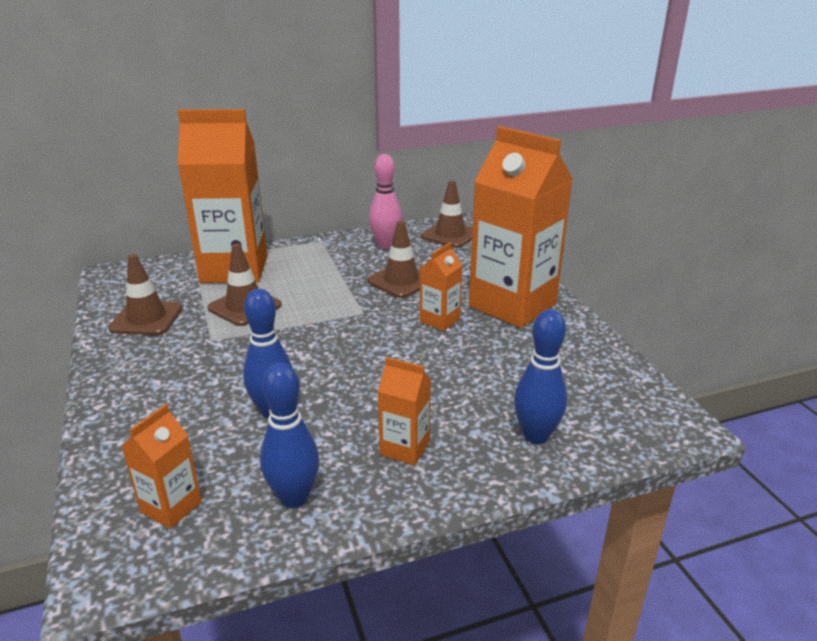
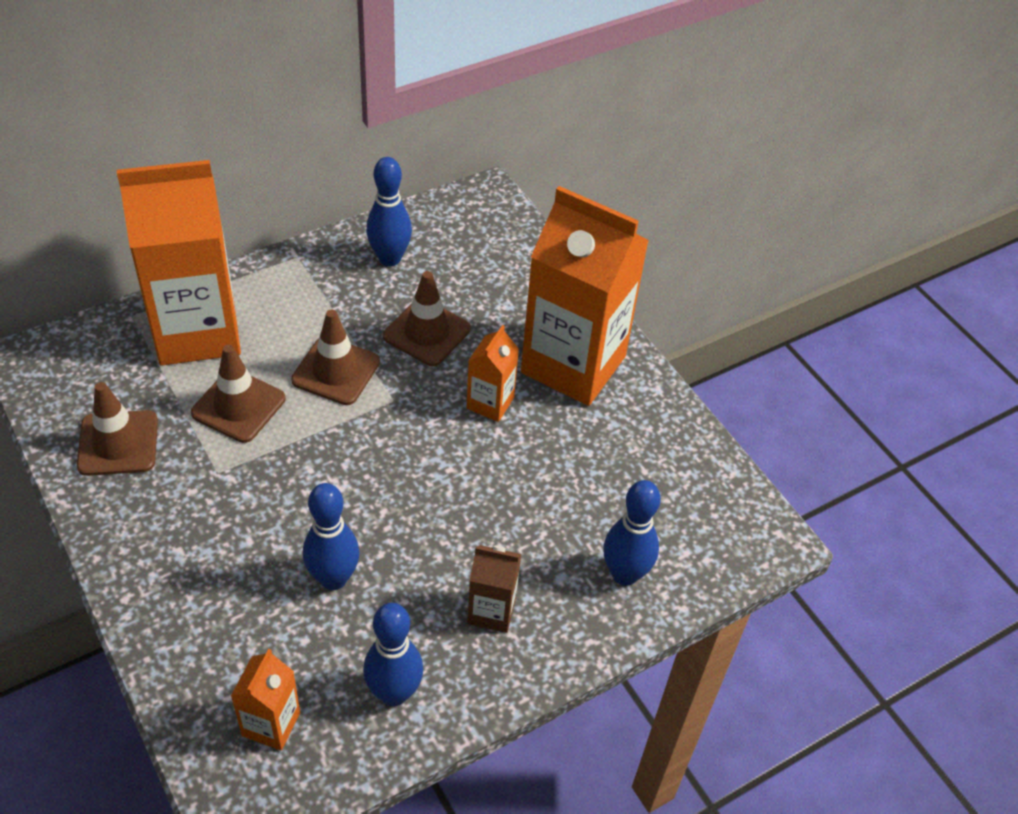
camera: 15 degrees left, 20 degrees up
pink bowling pin [369,154,402,249] -> blue bowling pin [366,157,412,266]
orange carton [378,357,431,465] -> brown carton [467,545,521,633]
brown traffic cone [421,180,473,248] -> brown traffic cone moved to [291,310,380,405]

